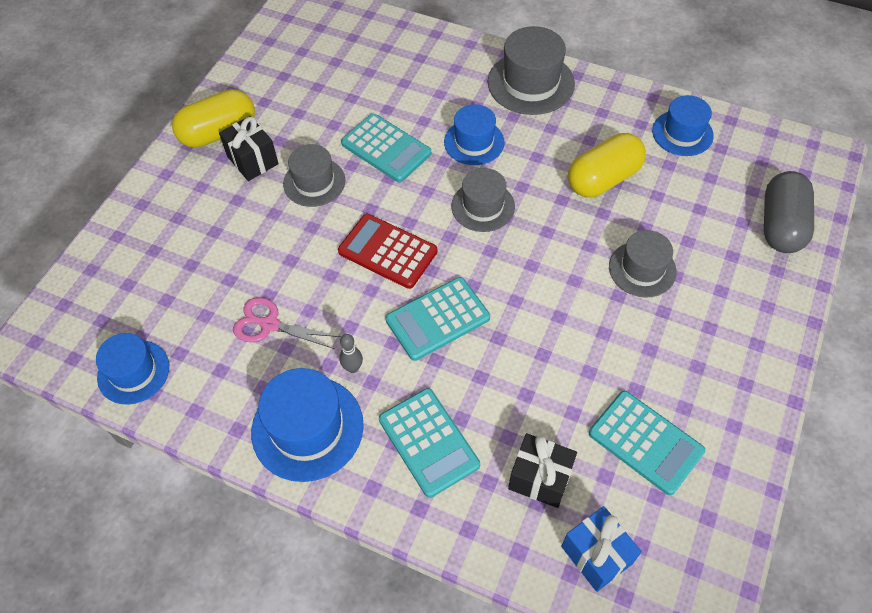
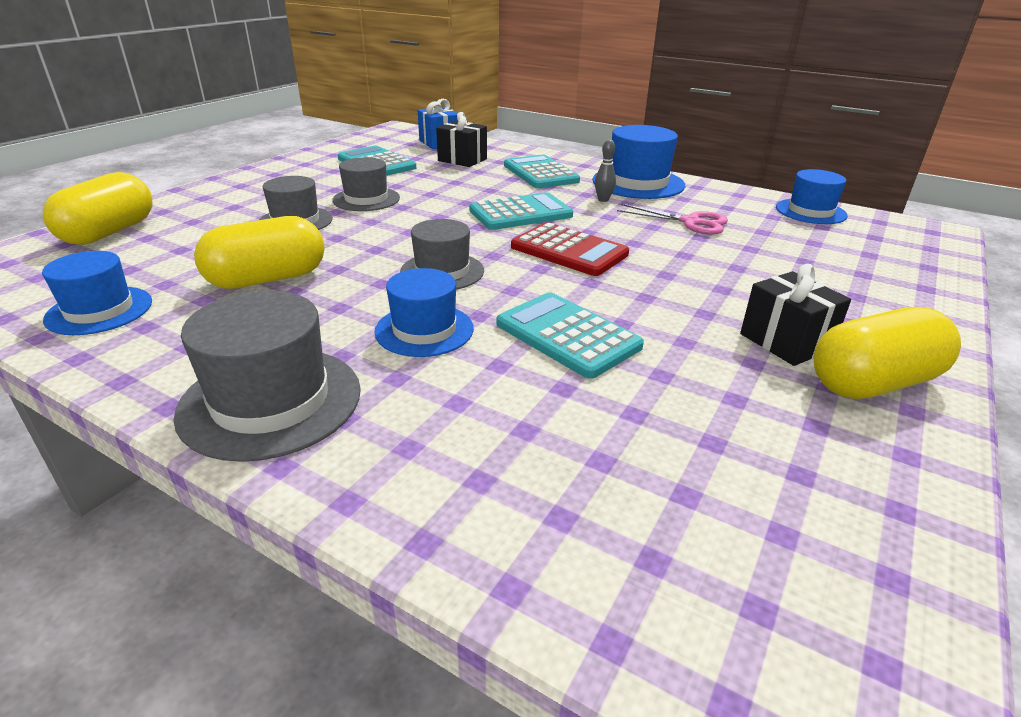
camera: 175 degrees left, 25 degrees down
grey hat [283,144,345,207] -> grey hat moved to [332,157,400,211]
grey capsule [764,171,814,253] -> yellow capsule [43,172,153,245]

